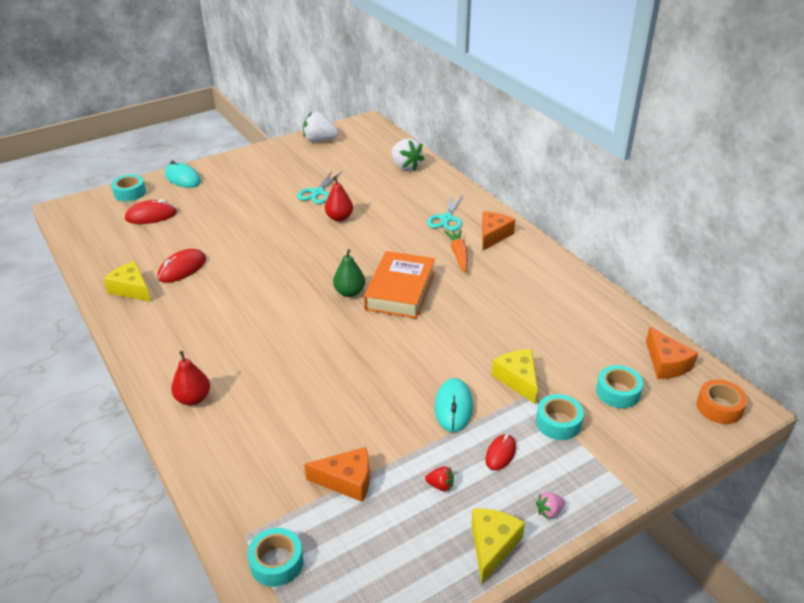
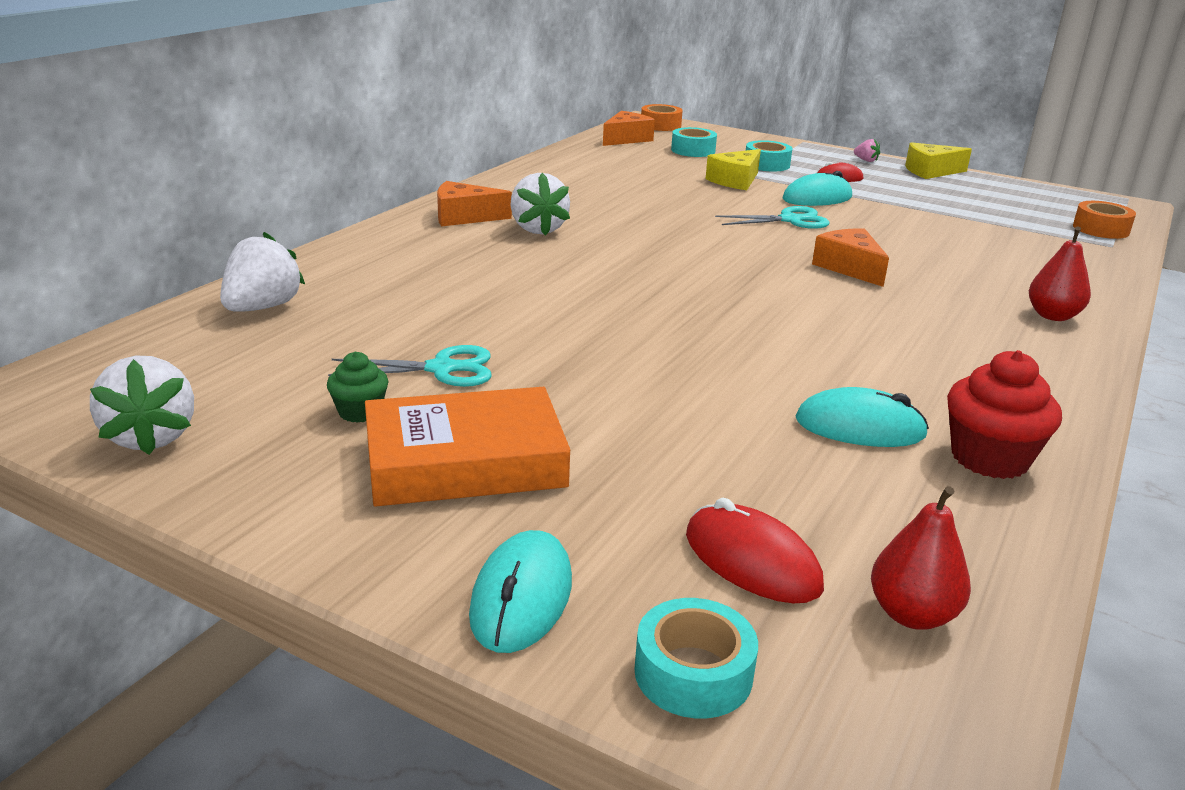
camera: 120 degrees left, 10 degrees down
yellow cheese [103,261,151,302] -> red cupcake [947,350,1062,479]
red mouse [158,249,206,283] -> turquoise mouse [795,387,929,447]
turquoise tape [247,528,303,587] -> orange tape [1073,201,1136,239]
orange cheese [304,447,370,502] -> orange cheese moved to [812,228,889,287]
red pear [325,176,353,222] -> red pear moved to [871,486,971,630]
green pear [333,249,365,297] -> none
orange book [364,251,435,319] -> orange book moved to [365,387,570,507]
red strawberry [425,466,454,491] -> none
turquoise scissors [427,193,463,231] -> turquoise scissors moved to [715,206,829,229]
orange carrot [444,230,468,272] -> white strawberry [510,173,570,236]
none -> green cupcake [327,352,389,423]

